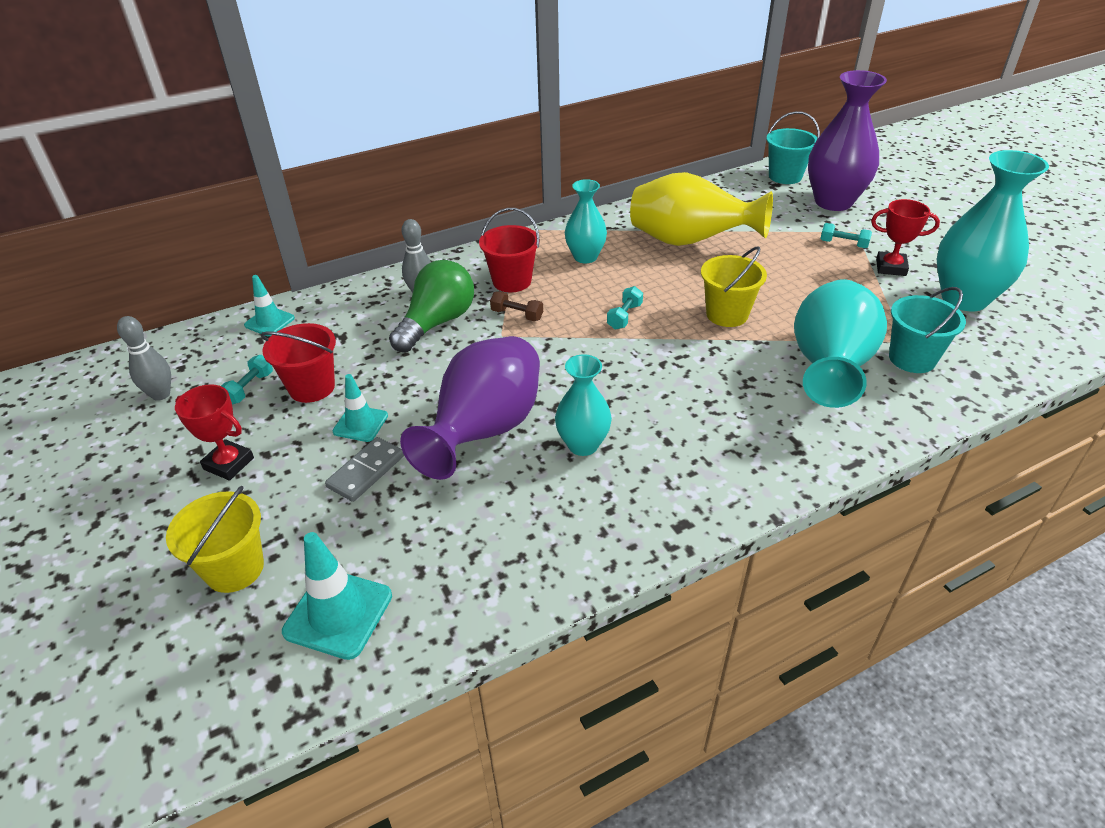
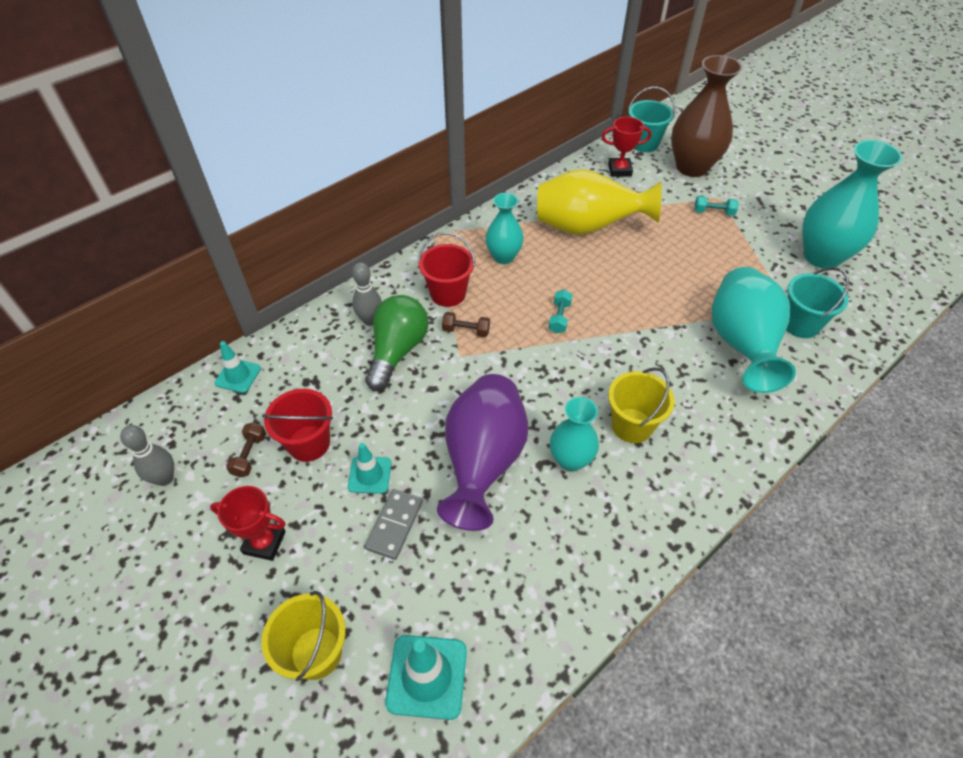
camera: 15 degrees left, 10 degrees up
turquoise dumbbell [221,355,273,404] -> brown dumbbell [226,422,266,477]
yellow bucket [701,246,767,327] -> yellow bucket moved to [608,368,675,443]
purple vase [808,70,887,211] -> brown vase [671,55,743,177]
red trophy [871,199,940,276] -> red trophy moved to [602,117,652,177]

